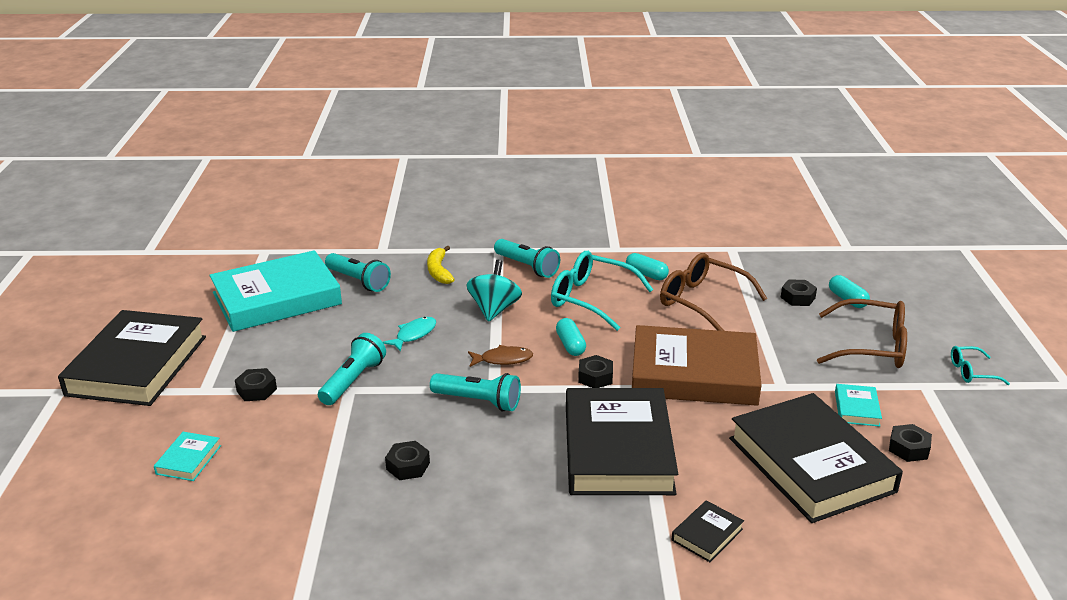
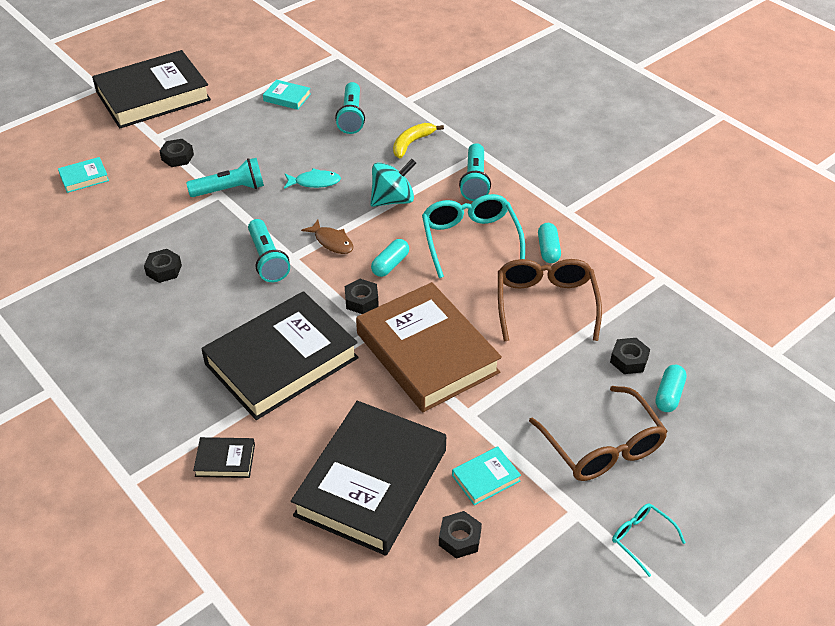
camera: 50 degrees right, 15 degrees up
turquoise book [210,250,342,332] -> turquoise book [263,80,311,110], size x0.41

